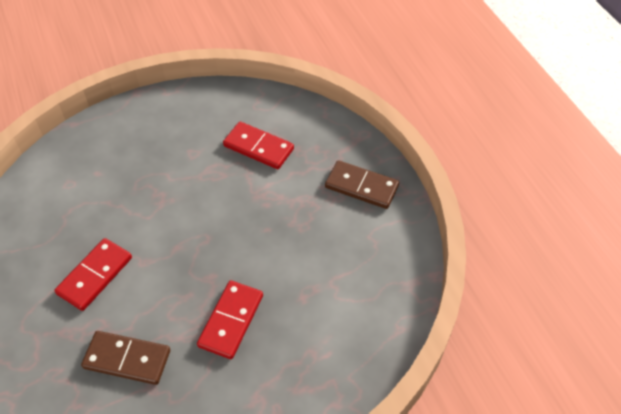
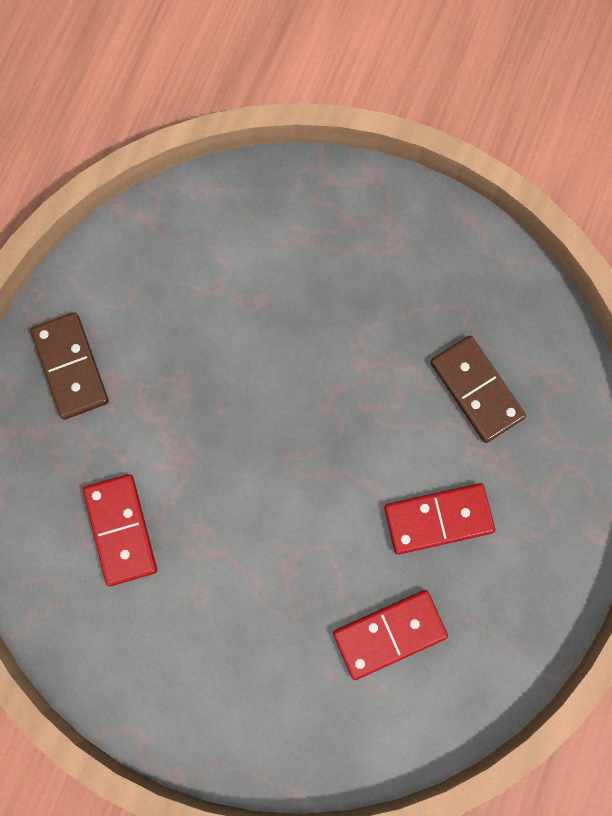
camera: 135 degrees left, 25 degrees up
red domino [197,280,263,359] -> red domino moved to [333,590,448,680]

